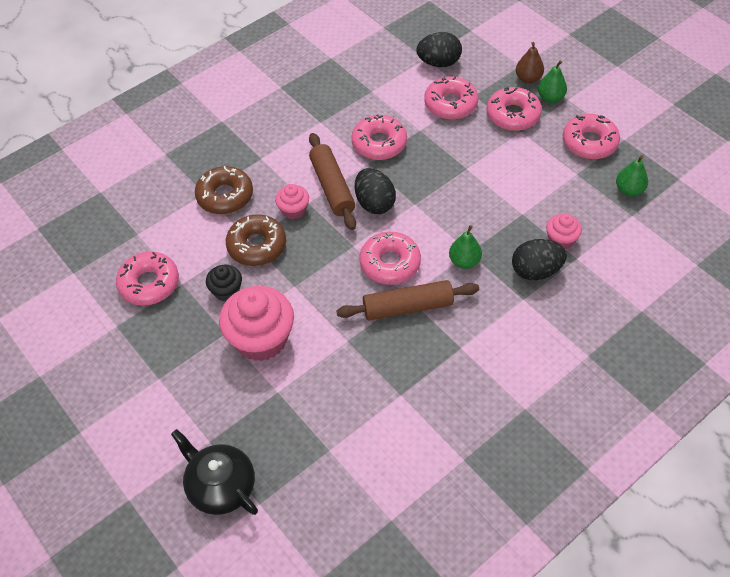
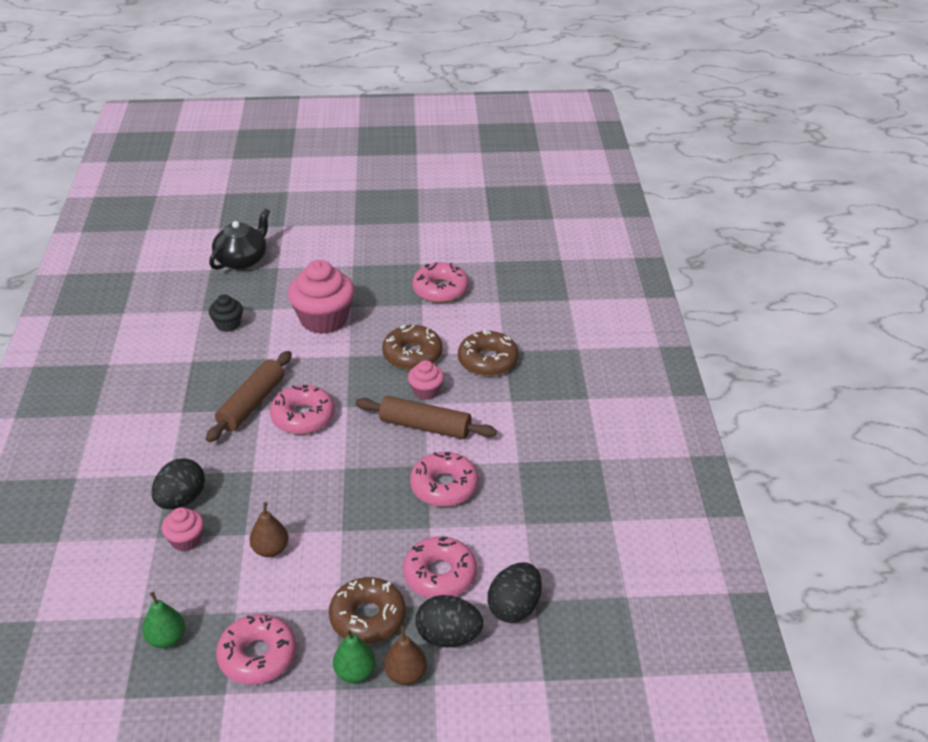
camera: 125 degrees right, 15 degrees down
black teapot [171,429,258,515] -> black teapot turned 45 degrees counterclockwise [209,208,270,270]
black cupcake [206,265,242,301] -> black cupcake moved to [209,294,243,332]
black egg [355,168,396,214] -> black egg moved to [415,595,483,648]
green pear [449,225,482,269] -> none
pink donut [486,87,542,131] -> brown donut [329,577,406,644]
none -> brown pear [249,502,289,557]

